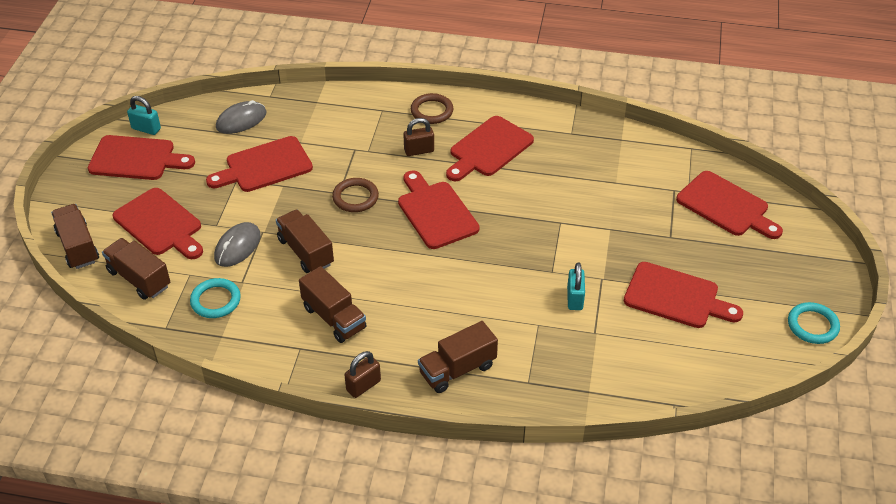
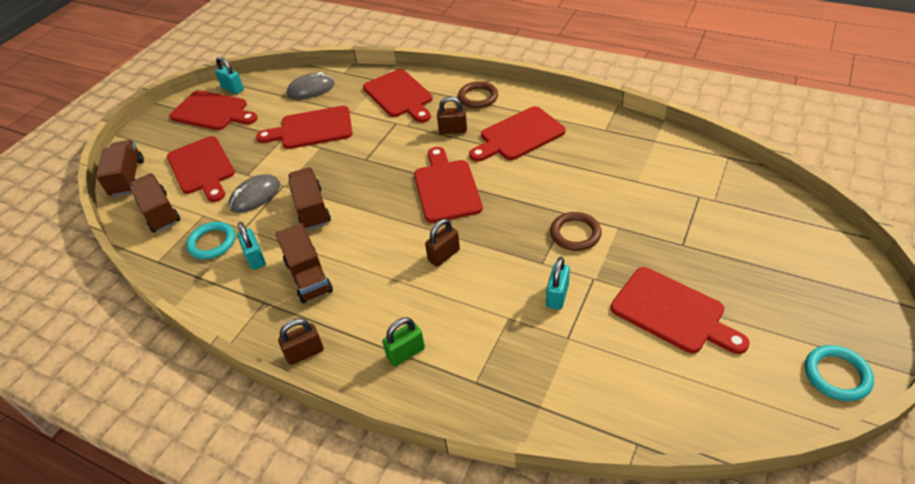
camera: 20 degrees right, 0 degrees up
brown ring [332,178,379,212] -> brown ring moved to [550,212,602,251]
brown truck [418,321,498,393] -> green padlock [382,317,425,366]
red cutting board [676,171,783,239] -> red cutting board moved to [363,69,433,123]
none -> turquoise padlock [237,222,266,270]
none -> brown padlock [425,219,460,267]

